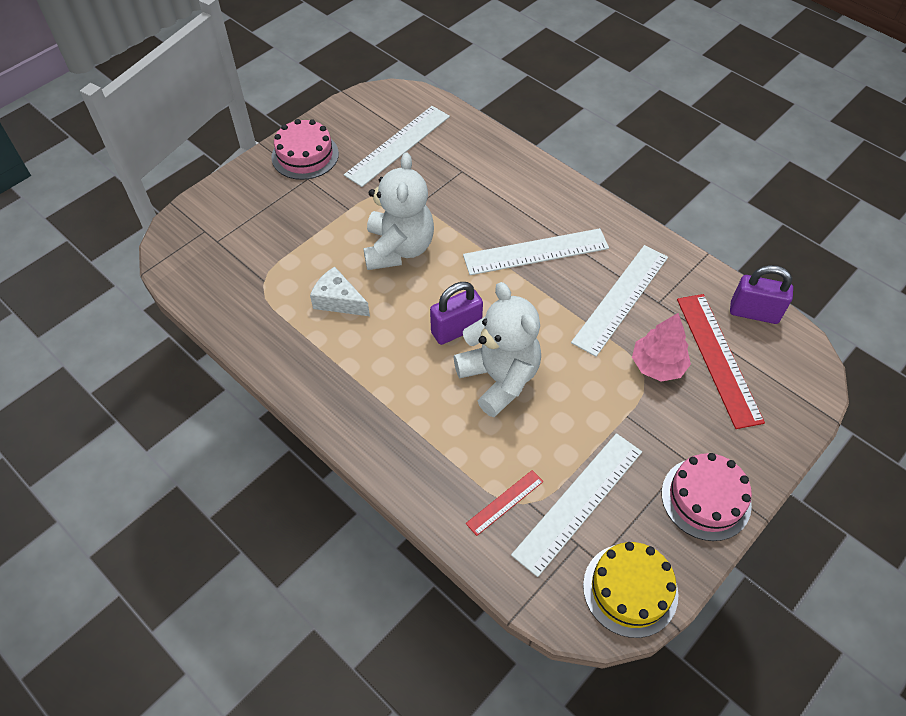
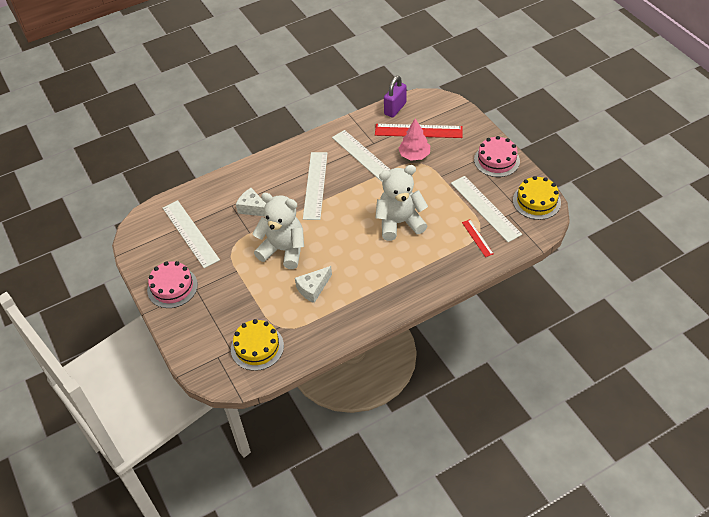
camera: 70 degrees left, 5 degrees down
purple padlock [430,282,483,345] -> none
none -> yellow cake [231,319,284,371]
none -> white cheese [236,188,266,217]

